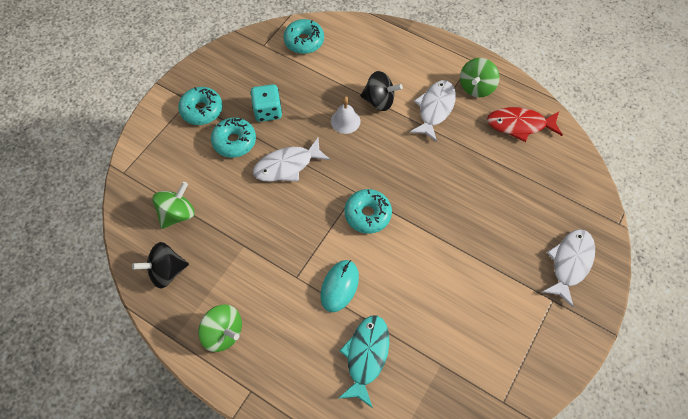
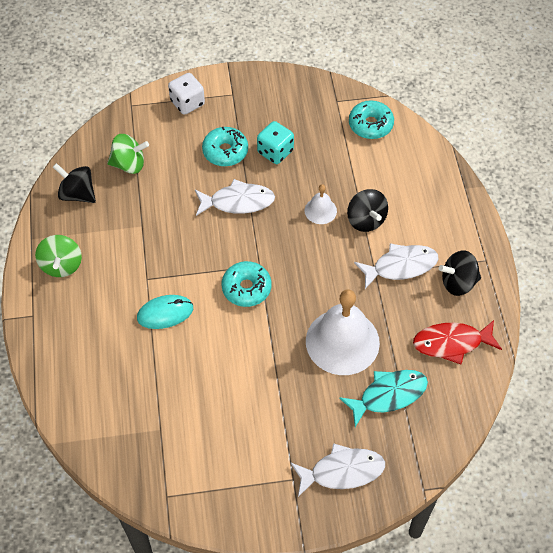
camera: 50 degrees right, 5 degrees down
turquoise donut [178,87,222,125] -> none
white fish [253,138,330,182] -> white fish turned 150 degrees clockwise [195,179,275,216]
turquoise fish [338,316,389,408] -> turquoise fish moved to [339,370,428,427]
green spinning top [460,58,499,97] -> black spinning top [439,251,481,296]
red fish [487,107,563,142] -> red fish turned 60 degrees counterclockwise [413,320,502,365]
none -> white dice [168,73,205,115]
none -> white bell [306,289,380,375]

